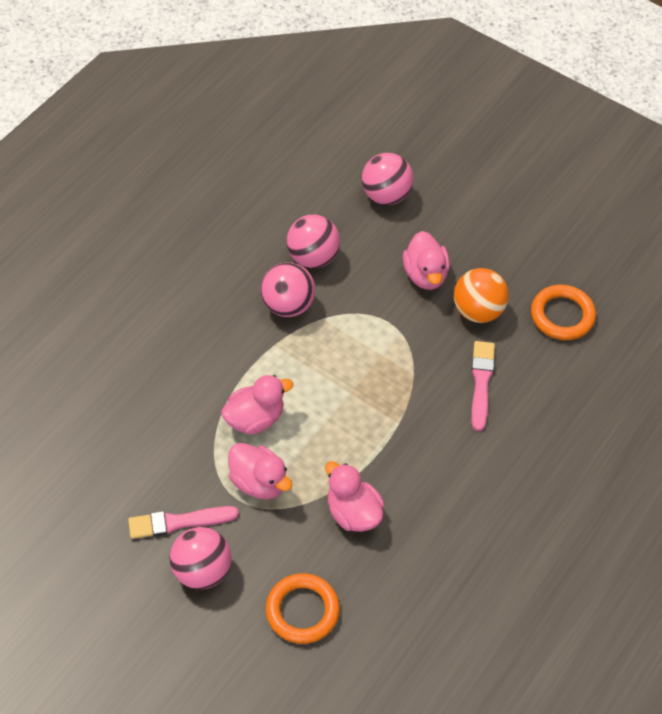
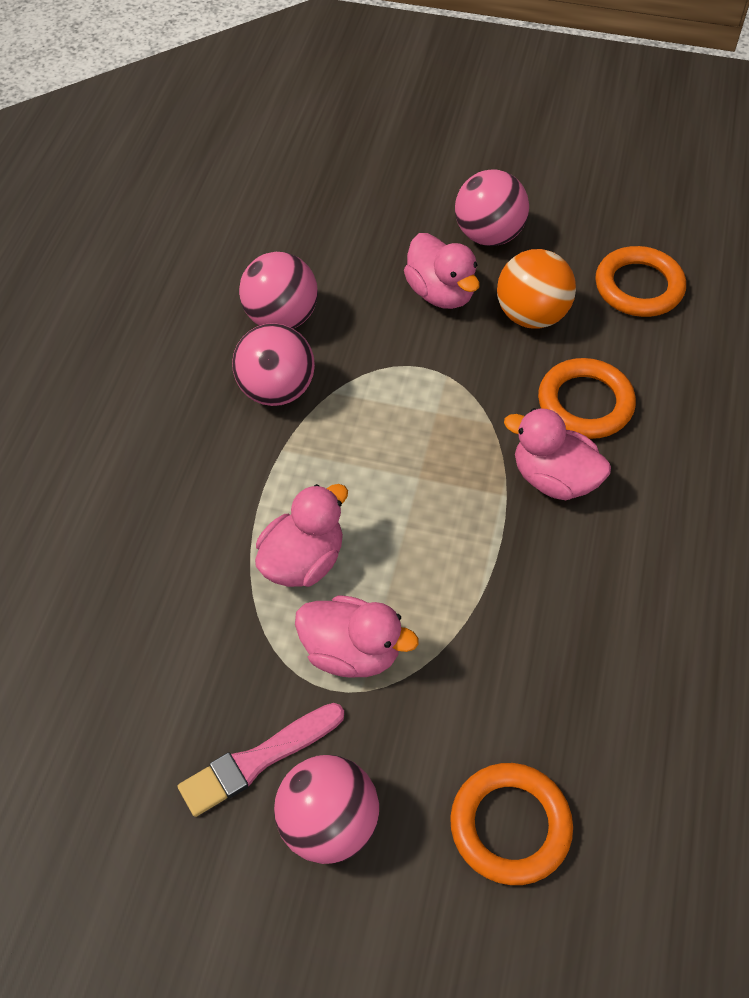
camera: 20 degrees left, 0 degrees up
pink duck [325,461,384,532] -> pink duck moved to [504,408,611,500]
pink ball [362,153,414,205] -> pink ball moved to [455,169,529,246]
pink brush [471,341,495,431] -> orange ring [538,358,636,439]

